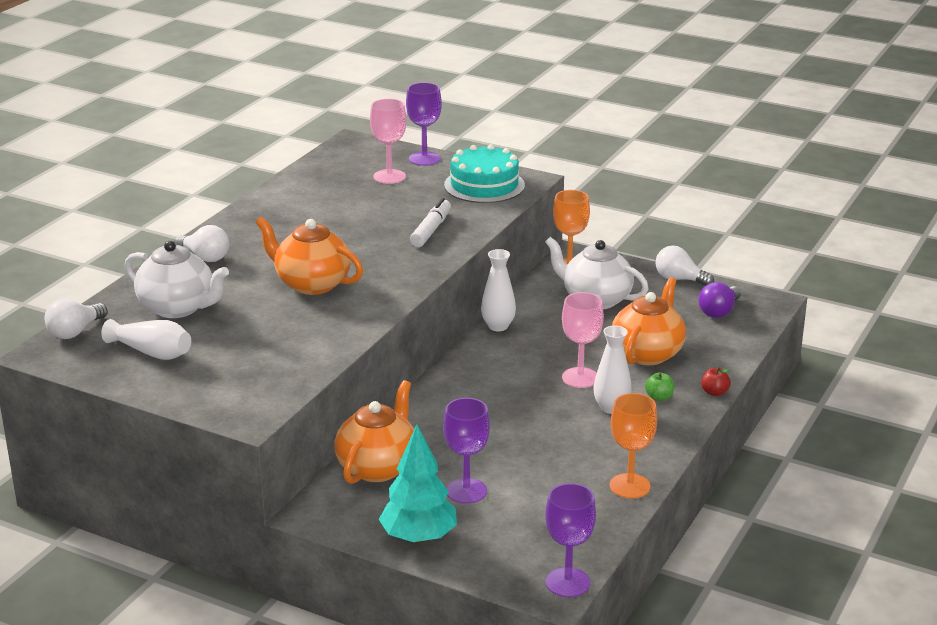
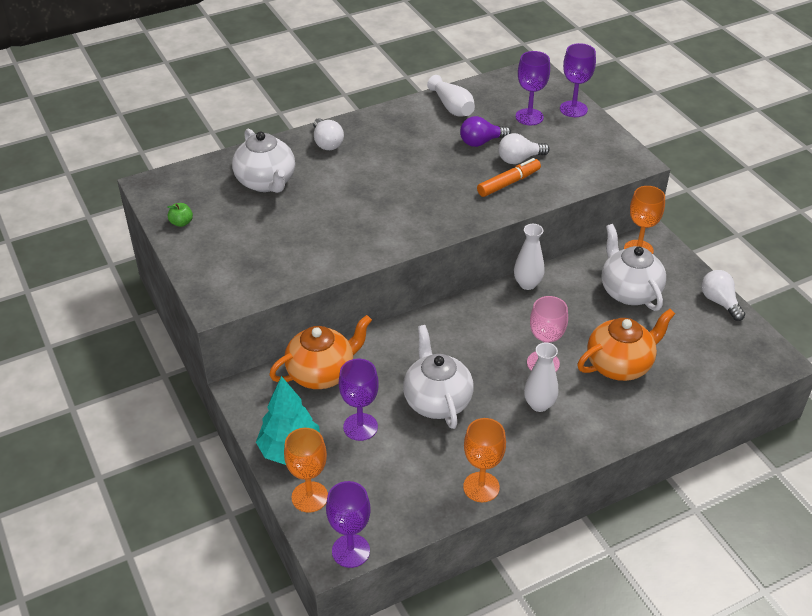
camera: 35 degrees right, 15 degrees up
white light bulb [45,299,108,339] -> white light bulb moved to [498,133,550,164]
white vase [101,319,191,360] -> white vase moved to [427,75,475,117]
orange teapot [255,217,363,295] -> none
pink goblet [370,99,406,184] -> purple goblet [516,51,550,125]
white marker [410,198,451,247] -> orange marker [477,158,541,197]
turquoise cake [444,144,525,203] -> none
green apple [645,373,674,401] -> green apple moved to [167,203,193,227]
purple light bulb [698,282,741,318] -> purple light bulb moved to [460,116,511,147]
red apple [701,367,731,396] -> none
none -> orange goblet [284,428,328,513]
none -> white teapot [403,325,474,429]

